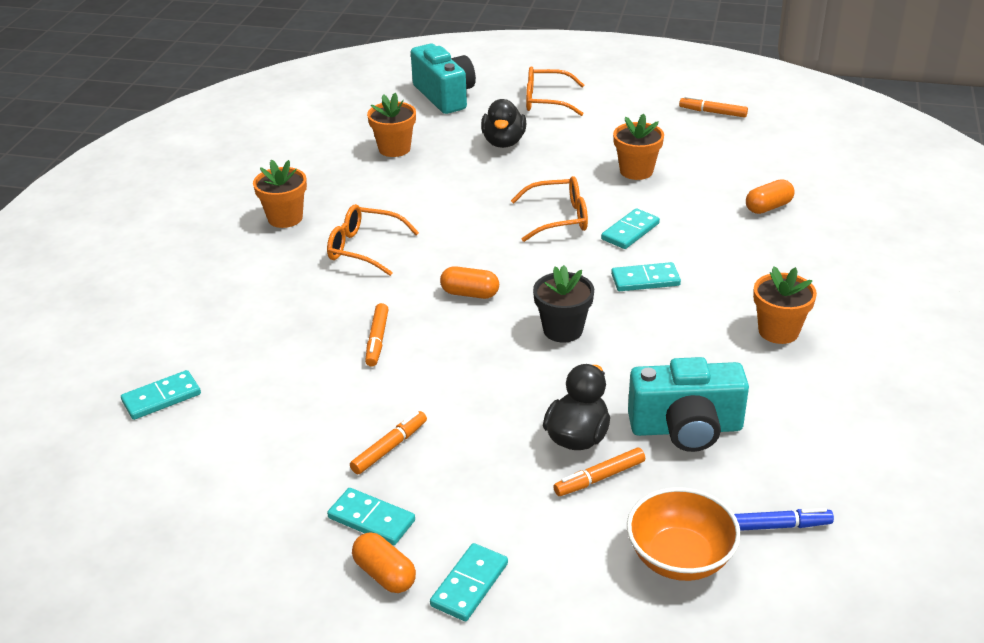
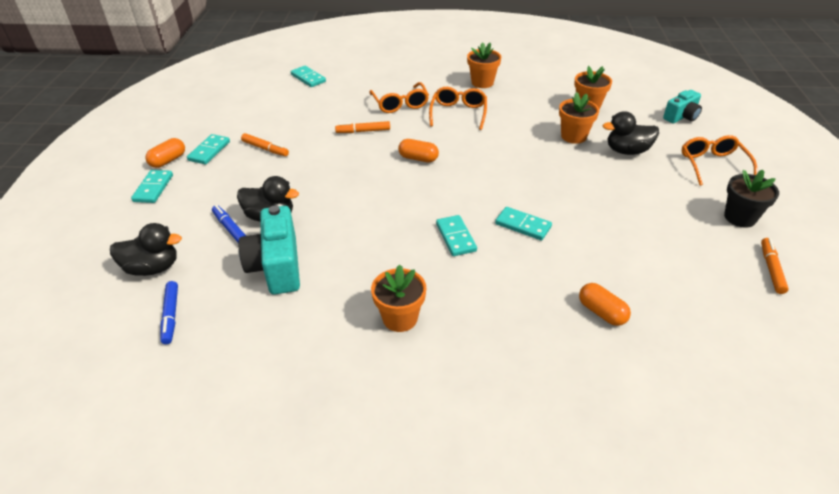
camera: 80 degrees right, 5 degrees up
turquoise camera [411,44,476,114] -> turquoise camera [663,90,702,123], size x0.62
turquoise domino [430,543,508,621] -> turquoise domino turned 75 degrees clockwise [131,170,173,203]
orange capsule [440,266,499,299] -> orange capsule turned 75 degrees counterclockwise [398,139,439,162]
orange glasses [511,176,588,242] -> orange glasses moved to [370,82,429,113]
black flower pot [533,265,594,343] -> black flower pot moved to [724,170,779,228]
orange marker [553,447,645,496] -> blue marker [212,205,246,243]
orange flower pot [613,114,664,180] -> orange flower pot moved to [559,92,599,144]
orange bowl [627,487,741,581] -> black duck [110,223,182,276]

